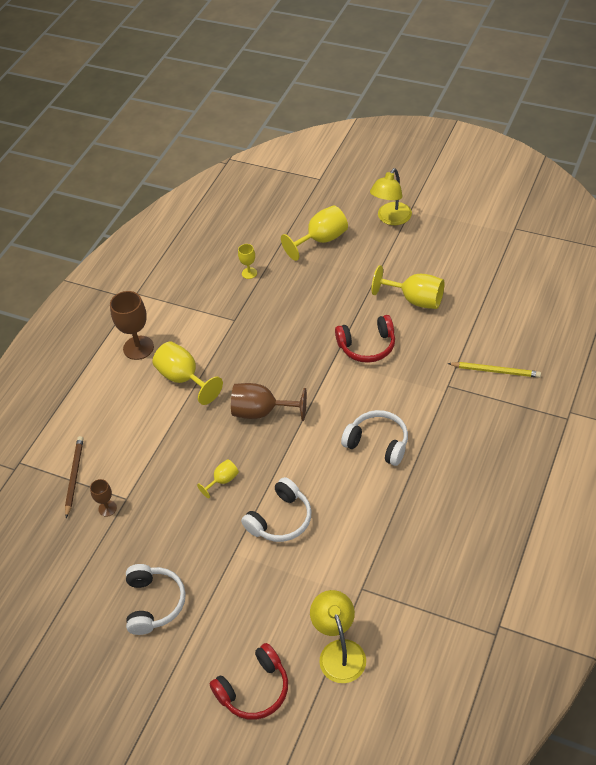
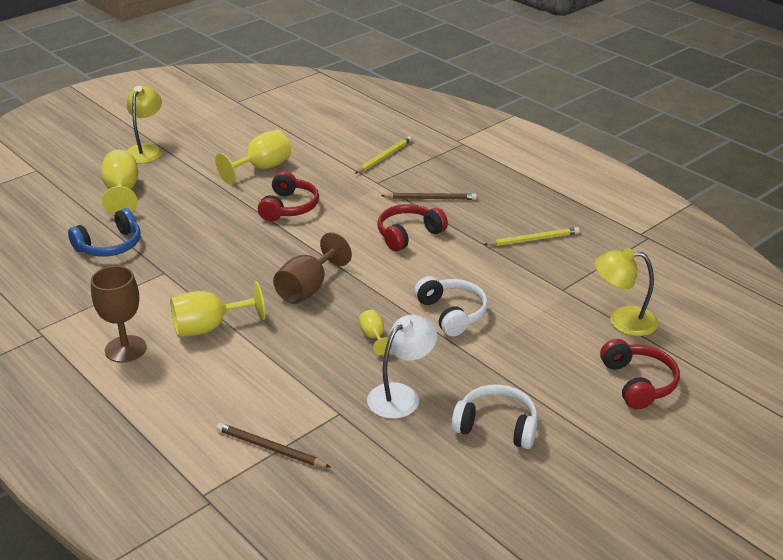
camera: 70 degrees left, 15 degrees down
brown goblet [90,479,117,517] -> none
yellow goblet [238,244,257,279] -> blue headphones [68,208,141,256]
white headphones [341,410,408,466] -> red headphones [378,204,448,251]
yellow lamp [370,168,412,225] -> yellow lamp turned 135 degrees counterclockwise [127,86,162,163]
none -> white lamp [367,315,437,419]
none -> brown pencil [381,193,477,200]
none -> yellow pencil [483,227,580,246]

